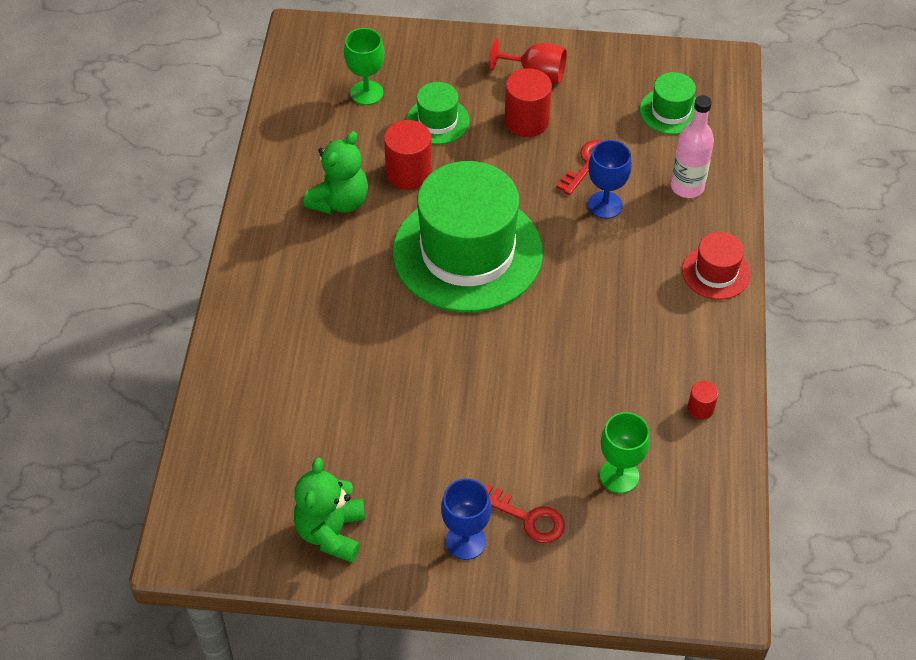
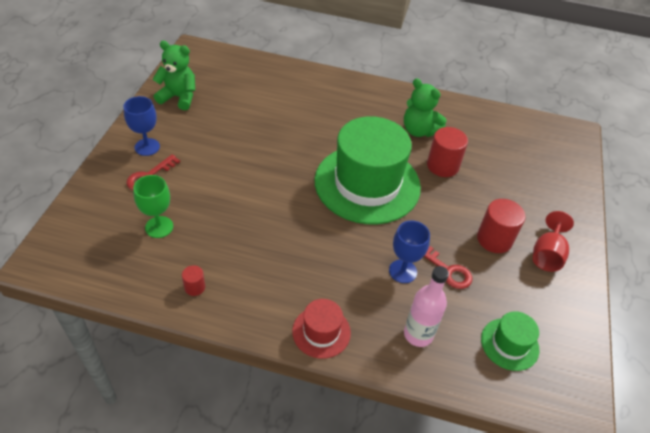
camera: 95 degrees right, 5 degrees down
green goblet [344,28,384,105] -> none
green hat [406,82,470,145] -> none

